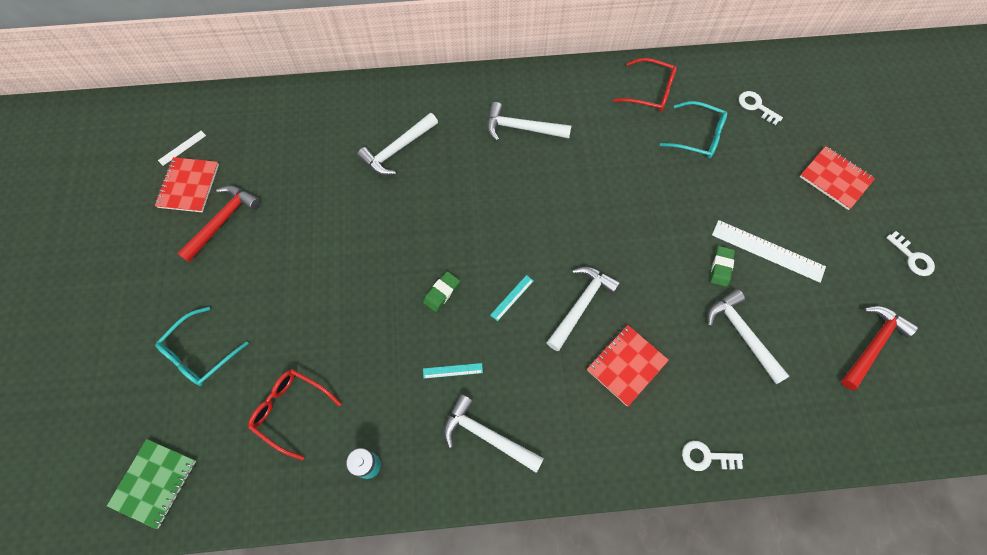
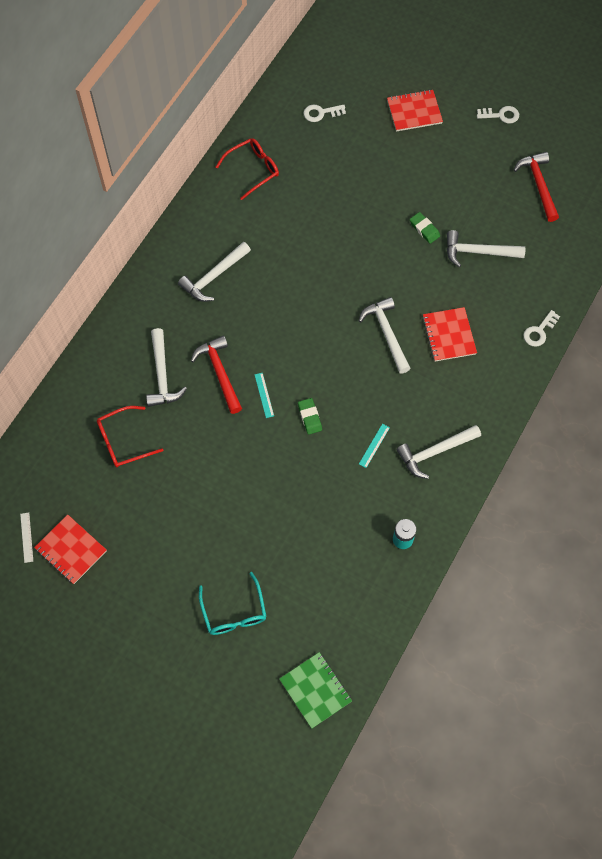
camera: 55 degrees left, 0 degrees up
red hammer [177,186,260,263] -> red hammer moved to [191,336,242,414]
red glasses [248,369,342,460] -> red glasses moved to [97,406,163,468]
turquoise ruler [490,275,533,321] -> turquoise ruler moved to [254,373,274,418]
turquoise glasses [660,101,727,159] -> none
white ruler [712,220,826,283] -> none

